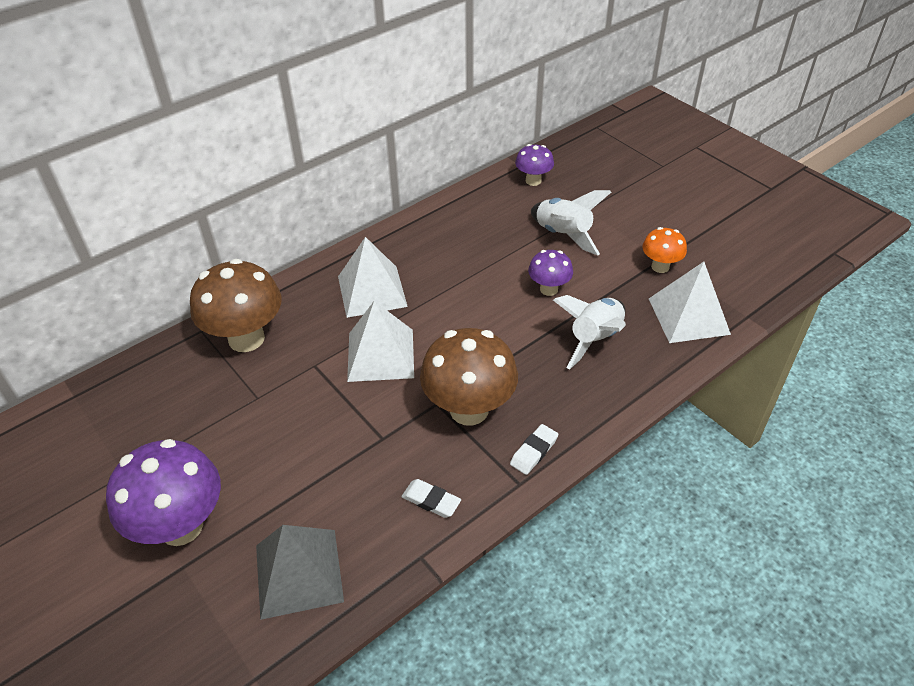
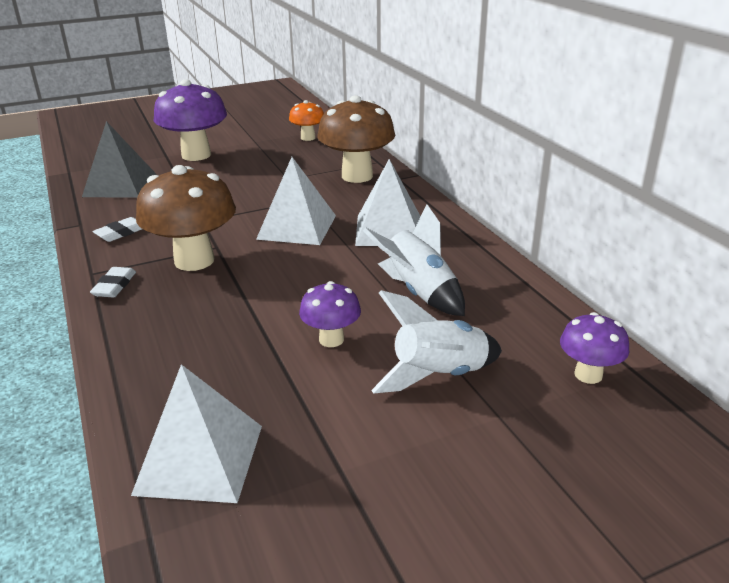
camera: 105 degrees right, 15 degrees down
white eraser [510,424,558,475] -> white eraser turned 45 degrees clockwise [90,267,136,298]
white rocket [553,295,626,370] -> white rocket moved to [363,204,465,316]
orange mushroom [642,227,687,273] -> orange mushroom moved to [289,100,324,141]

